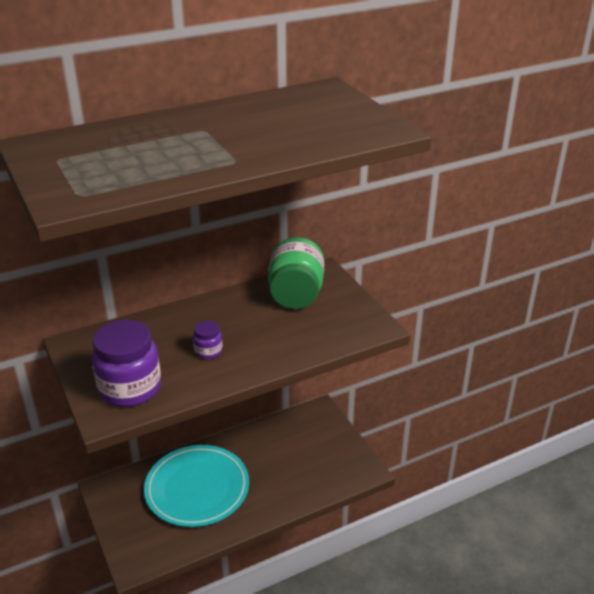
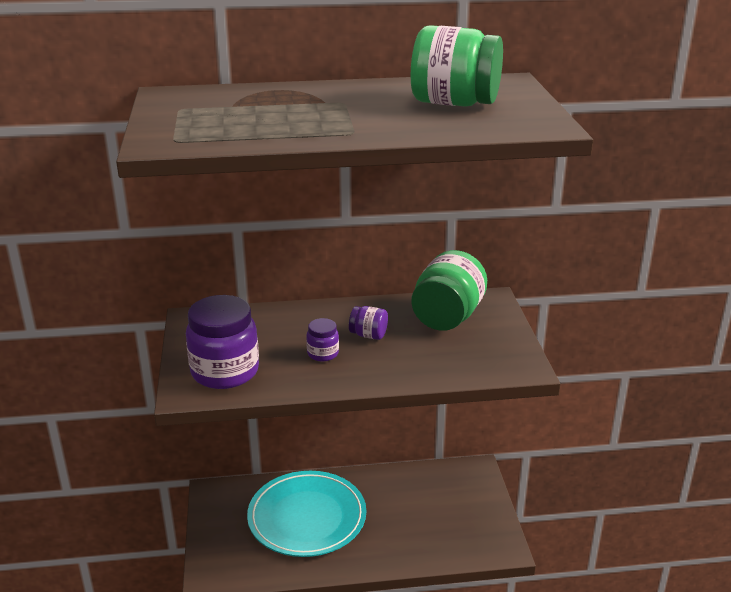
camera: 20 degrees right, 5 degrees down
none -> purple jar [349,306,388,340]
none -> green jar [411,25,503,107]

